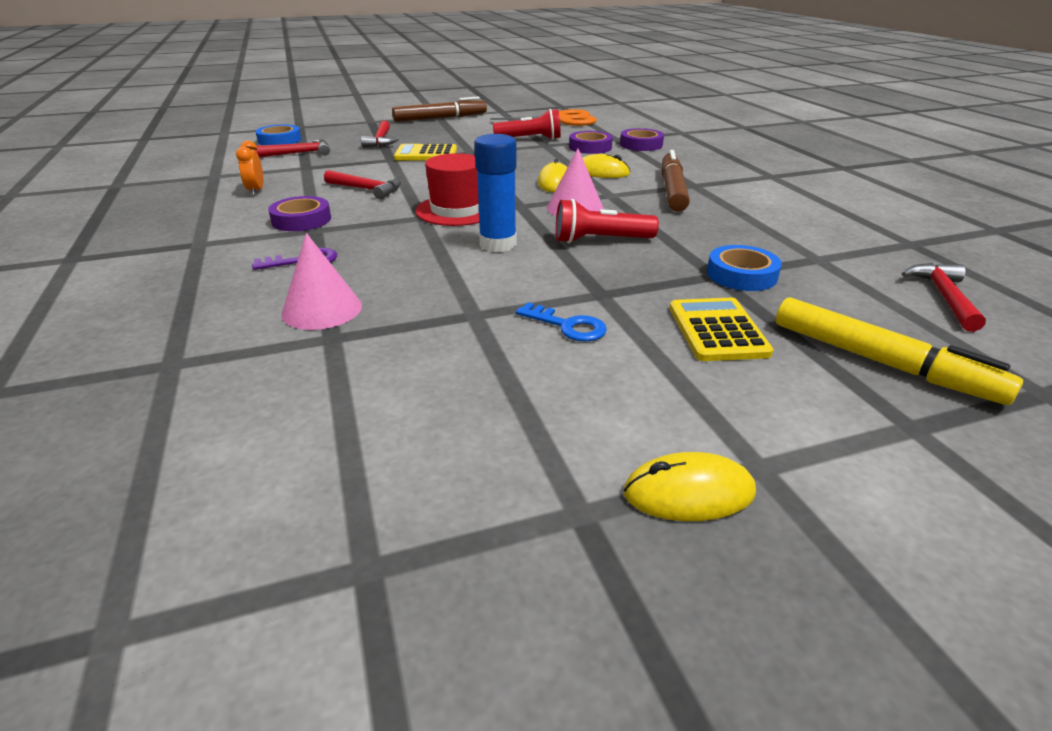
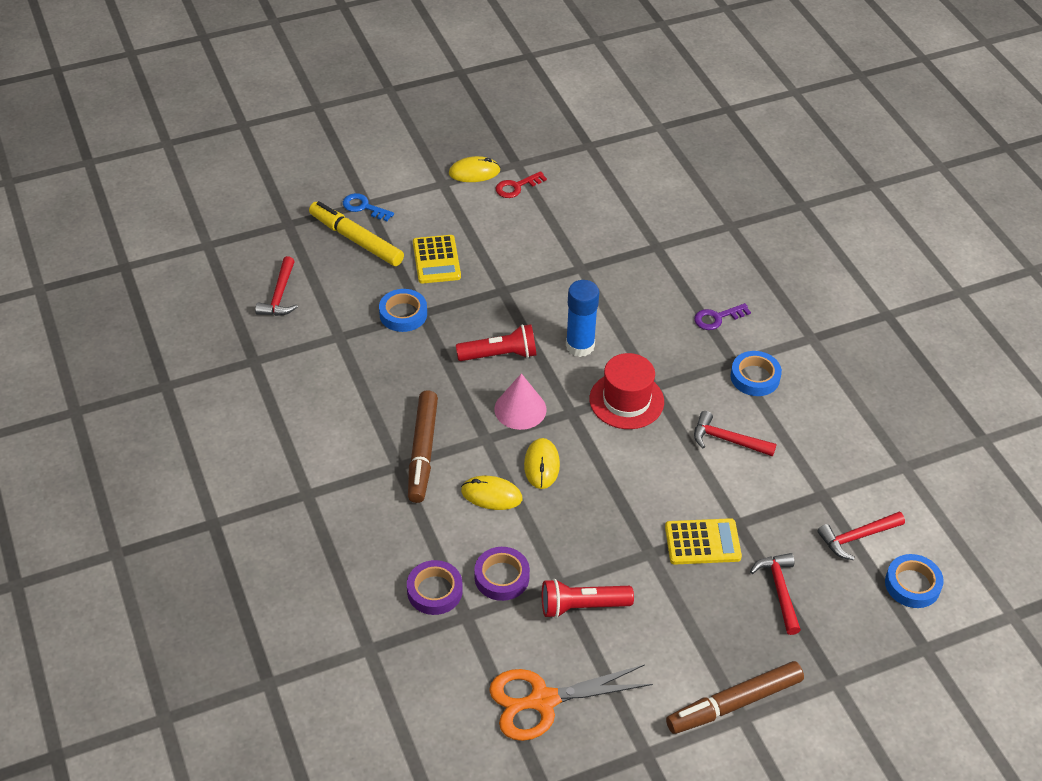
camera: 175 degrees right, 15 degrees up
orange clock [236,140,263,196] -> none
purple tape [268,196,331,231] -> blue tape [731,351,782,396]
pink cone [281,233,362,330] -> none
blue key [516,302,607,342] -> blue key moved to [343,193,394,221]
none -> red key [496,171,547,198]

